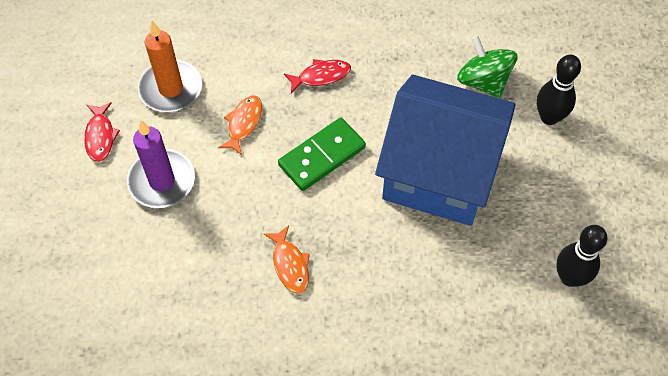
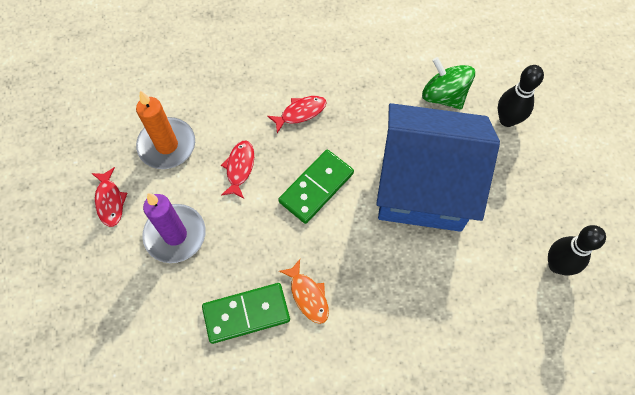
camera: 10 degrees left, 5 degrees up
orange fish [218,96,262,155] -> red fish [221,140,254,199]
none -> green domino [202,283,290,344]

